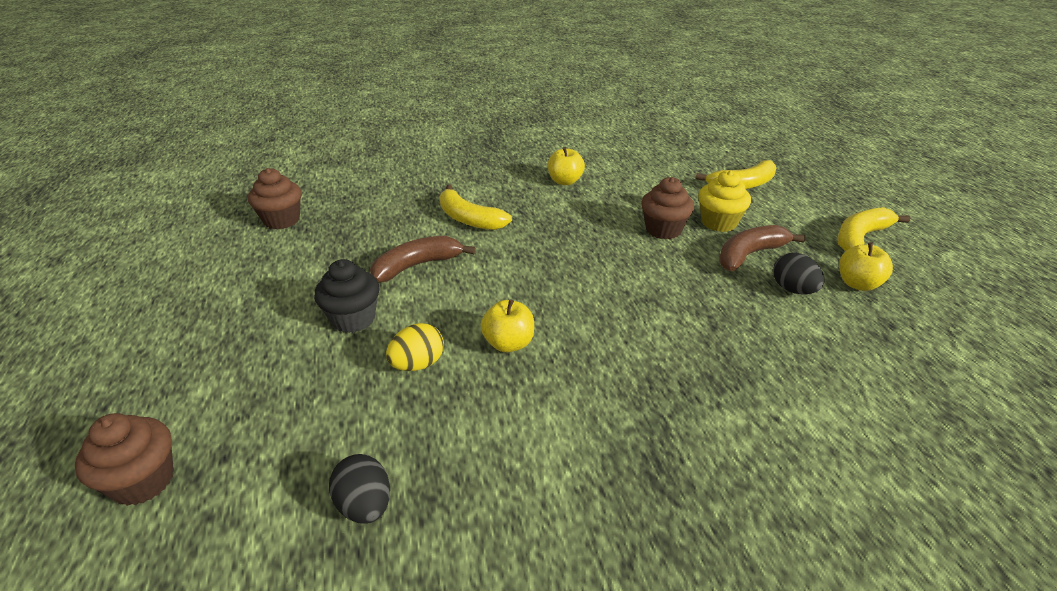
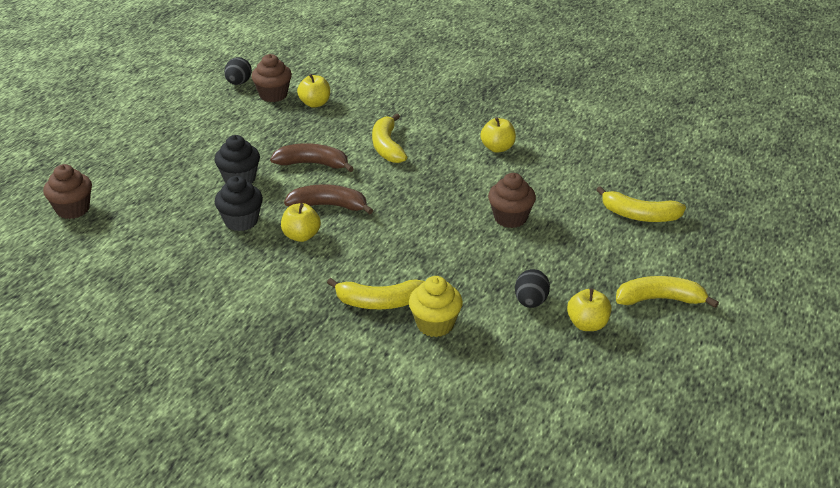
camera: 40 degrees right, 0 degrees up
black egg [329,454,390,524] -> black egg moved to [224,57,252,85]
yellow egg [386,323,444,371] -> black cupcake [215,176,263,231]
yellow cupcake [698,170,751,232] -> yellow cupcake moved to [409,276,463,337]
brown banana [719,225,806,271] -> brown banana moved to [284,184,373,215]
none -> yellow apple [297,74,330,108]
none -> yellow banana [327,278,425,309]

